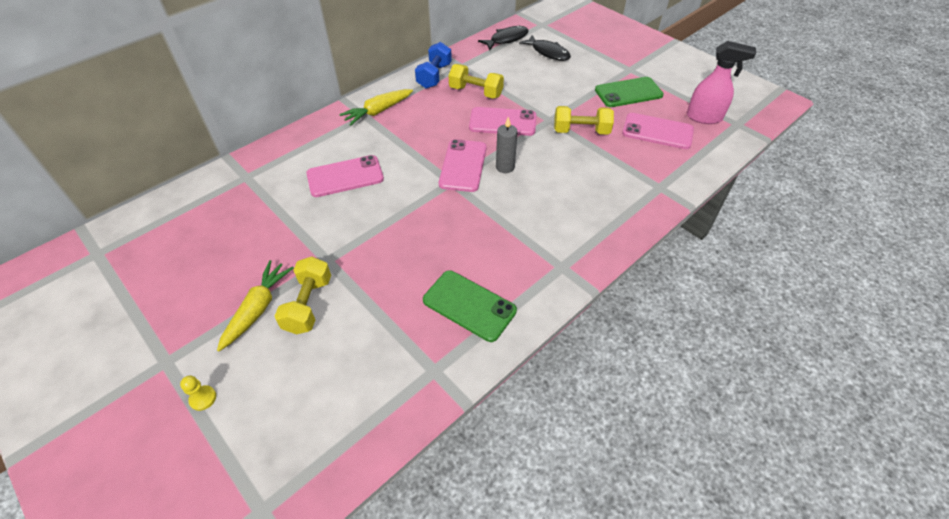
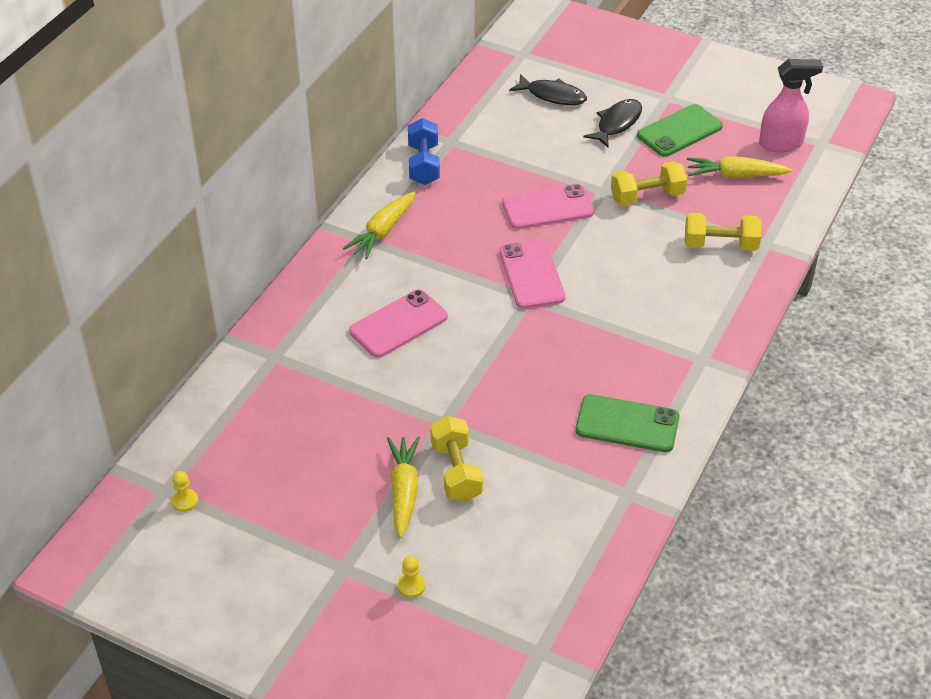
camera: 20 degrees left, 5 degrees down
yellow dumbbell [449,64,504,99] -> yellow dumbbell moved to [685,213,762,251]
black fish [478,25,529,50] -> black fish moved to [583,99,642,148]
grey candle [496,117,518,173] -> none
pink phone [622,113,694,149] -> yellow carrot [687,156,792,178]
none -> yellow pawn [171,471,198,512]

